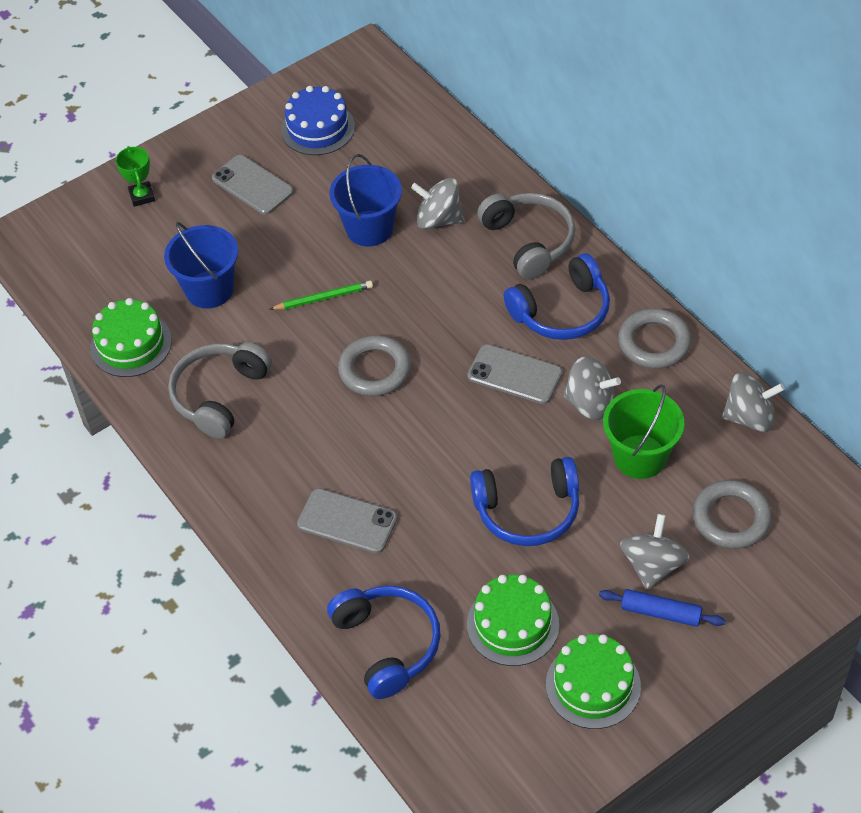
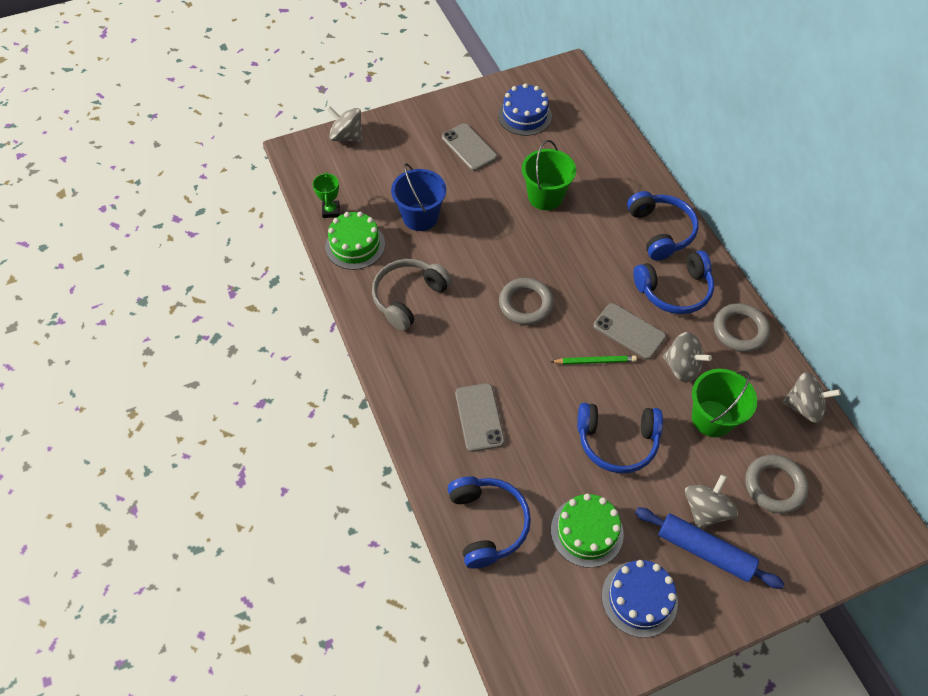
camera: 10 degrees right, 5 degrees up
green trophy [115,146,155,207] -> green trophy moved to [313,172,340,218]
green pencil [269,281,373,310] -> green pencil moved to [551,356,637,365]
grey phone [297,488,398,553] -> grey phone turned 45 degrees clockwise [455,383,505,452]
blue bucket [329,154,402,246] -> green bucket [522,140,576,210]
grey spinning top [411,178,464,229] -> grey spinning top moved to [327,106,363,142]
grey headphones [477,193,576,279] -> blue headphones [627,191,699,261]
green cake [546,634,641,729] -> blue cake [602,560,678,638]
blue rolling pin [599,589,725,627] -> blue rolling pin [635,507,784,589], size x1.53

